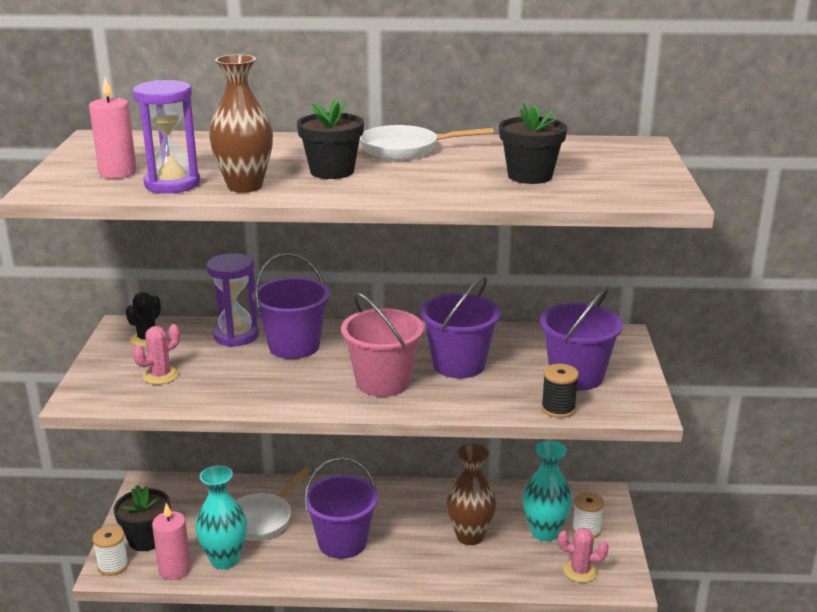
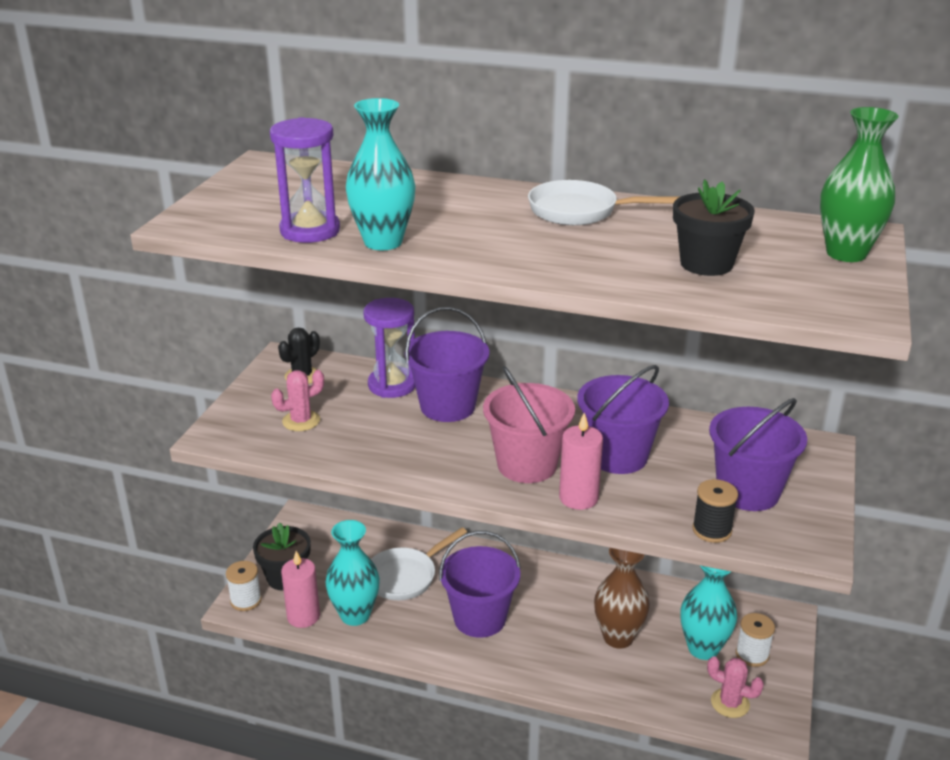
camera: 15 degrees right, 5 degrees up
pink candle [89,77,137,179] -> pink candle moved to [559,413,603,510]
brown vase [209,54,273,193] -> turquoise vase [346,98,416,251]
black flower pot [297,98,364,179] -> none
none -> green vase [820,107,898,262]

